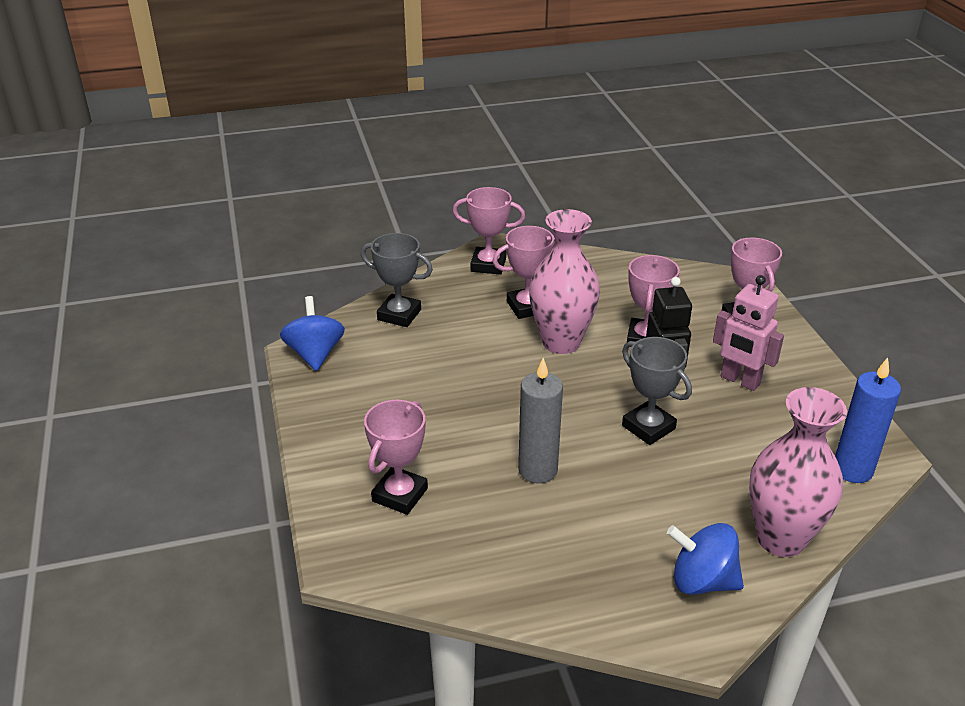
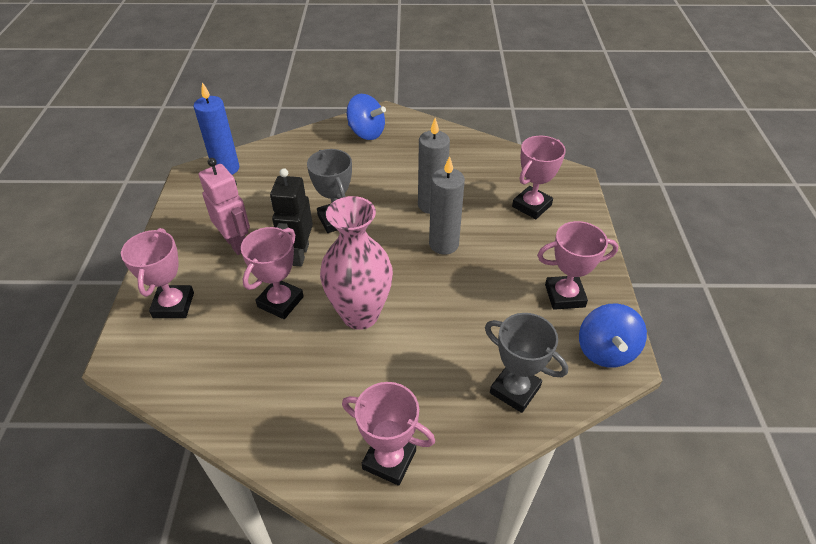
camera: 165 degrees left, 10 degrees up
pink trophy [492,226,555,319] -> pink trophy moved to [537,221,618,310]
pink vase [749,387,847,557] -> none
none -> grey candle [429,156,465,255]

